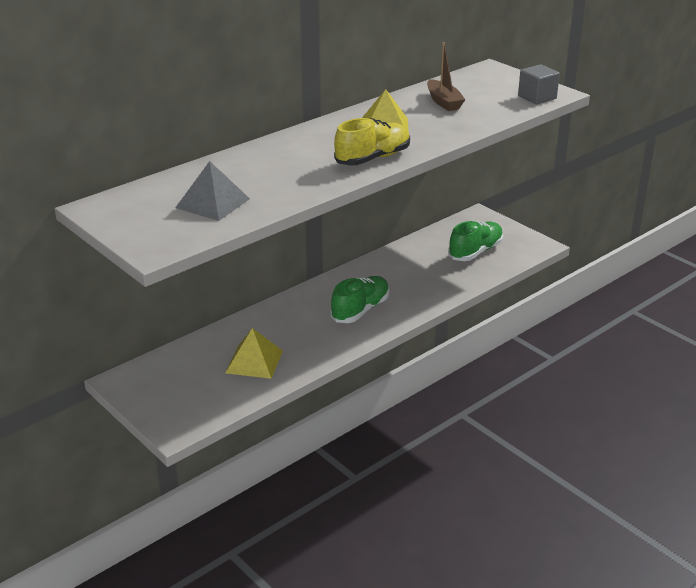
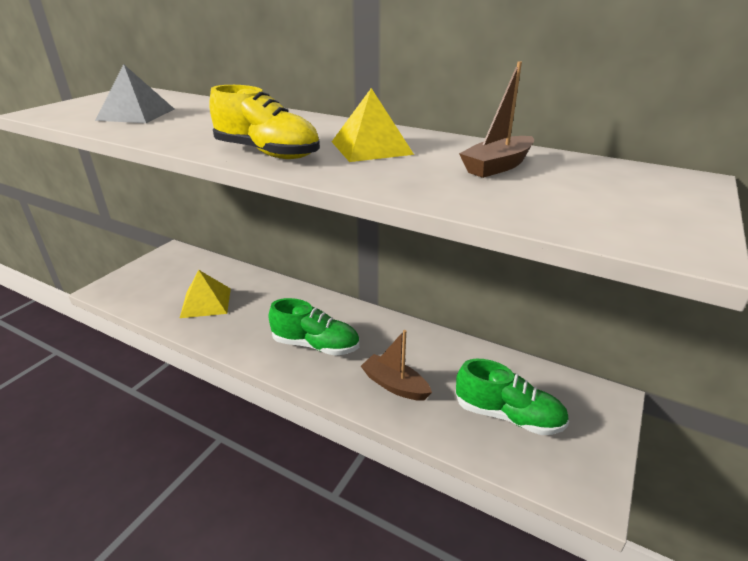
camera: 70 degrees right, 0 degrees up
grey cube [518,64,560,104] -> none
none -> brown boat [361,330,432,401]

